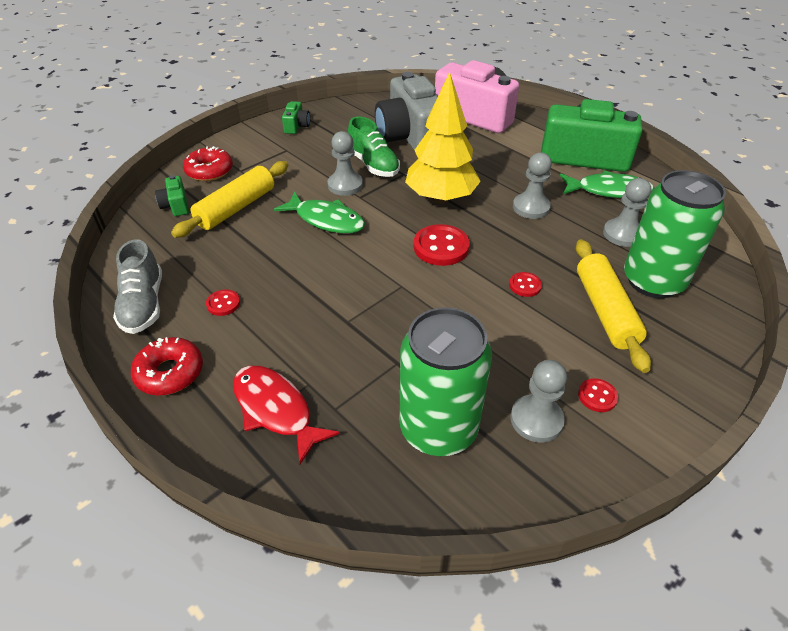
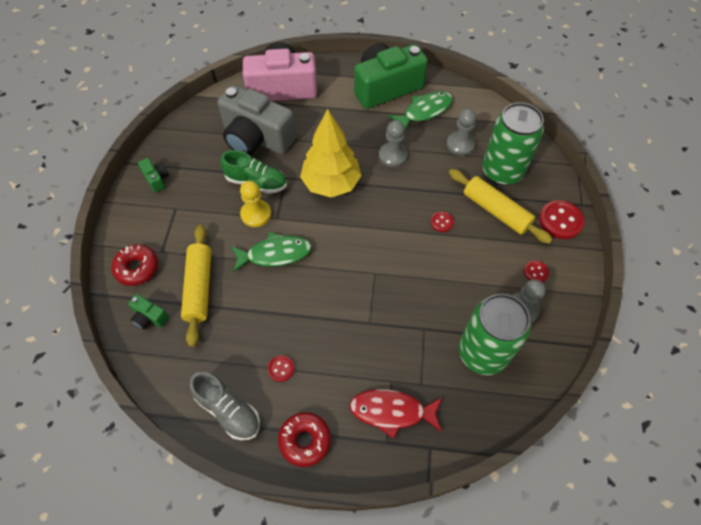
camera: 40 degrees left, 15 degrees up
grey pawn [328,131,363,196] -> yellow pawn [240,181,271,227]
red button [414,224,470,266] -> red button moved to [539,200,585,239]

